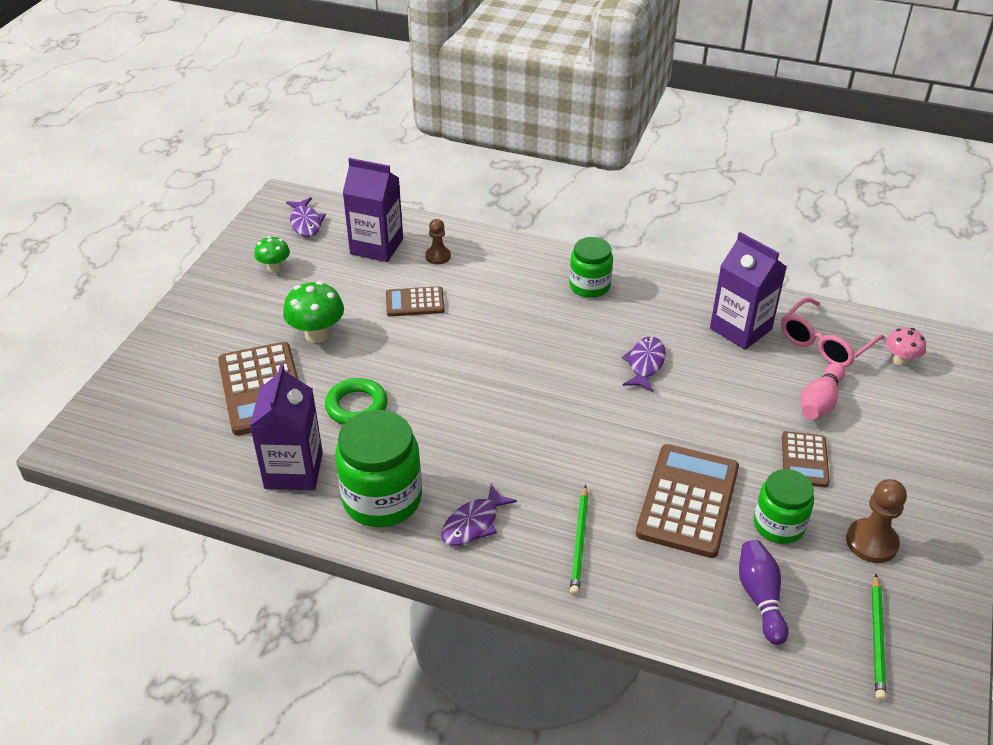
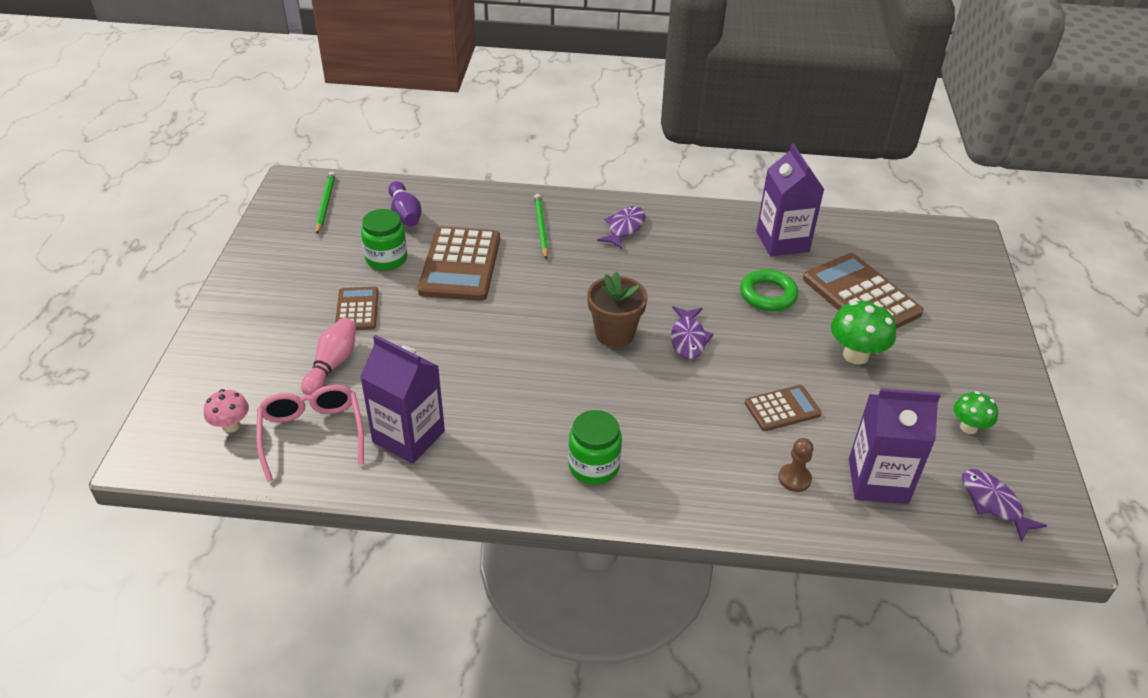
camera: 165 degrees right, 0 degrees up
green jar [335,410,422,527] -> none
purple fish [622,337,666,392] -> purple fish moved to [671,306,713,359]
pink glasses [781,297,885,367] -> pink glasses turned 45 degrees counterclockwise [256,385,364,482]
brown pawn [846,479,907,563] -> none
none -> brown flower pot [587,272,648,348]

